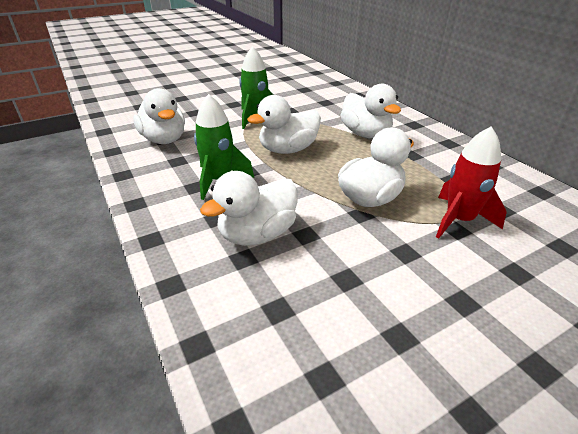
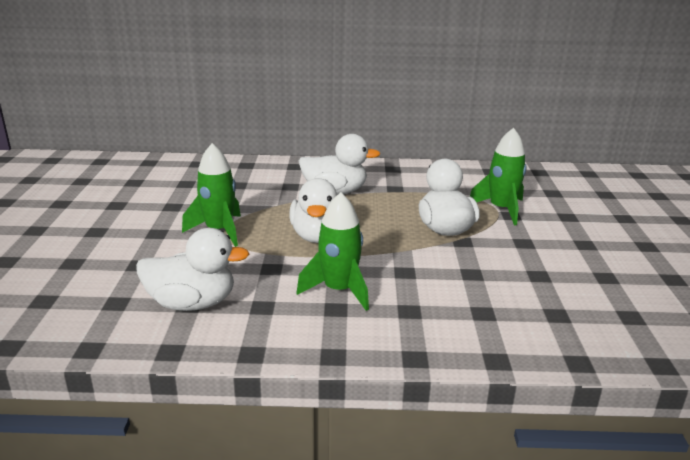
camera: 60 degrees left, 10 degrees down
white duck [200,171,298,246] -> none
red rocket [436,126,507,239] -> green rocket [470,128,527,225]

